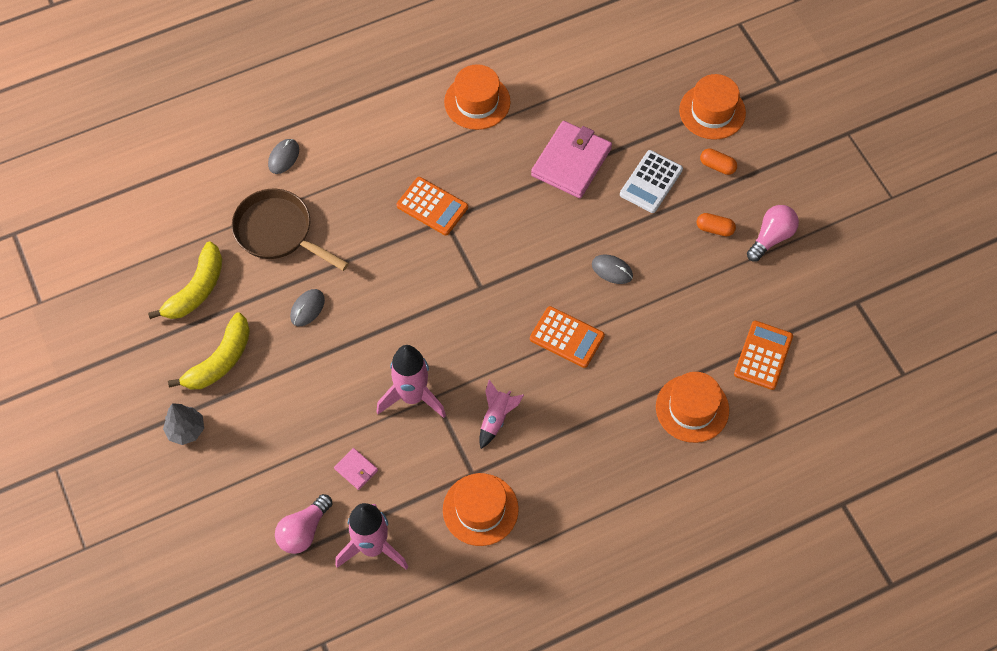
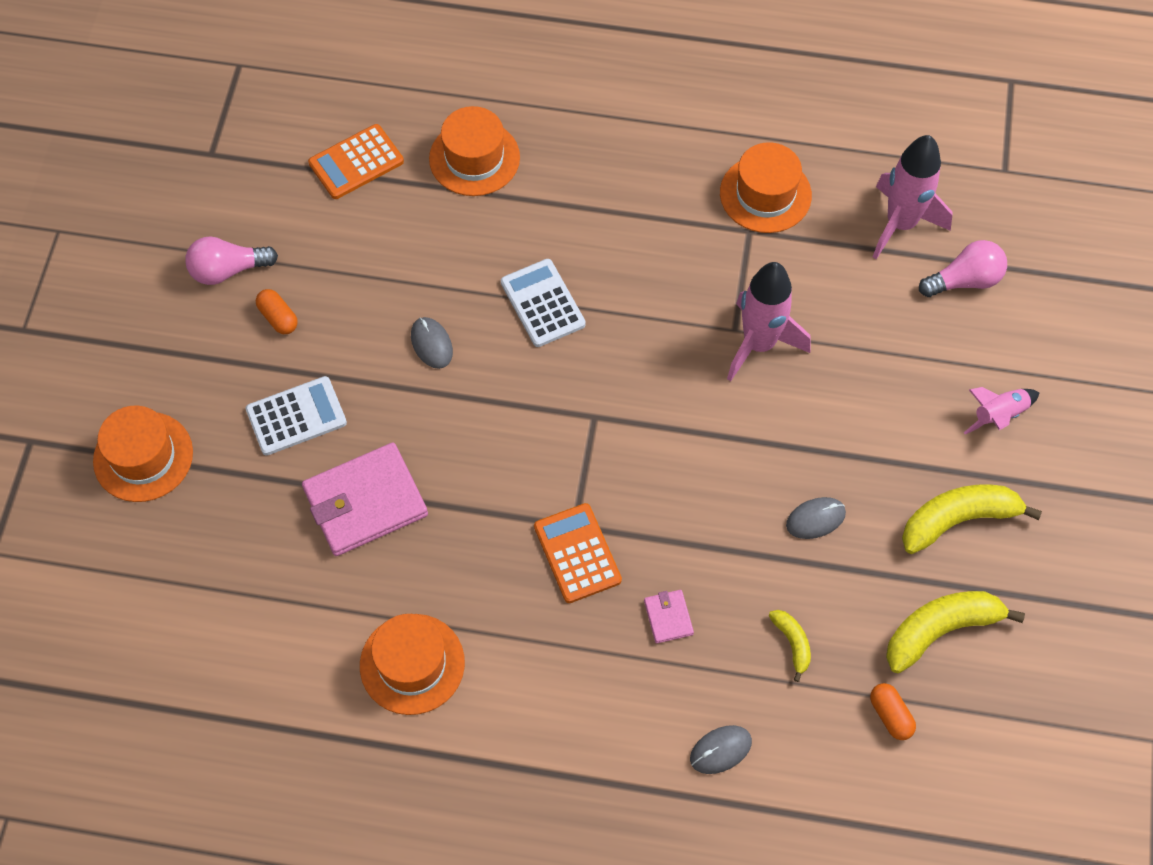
camera: 145 degrees left, 0 degrees up
grey tree [163,403,204,445] -> none
brown pan [232,189,349,271] -> yellow banana [769,610,811,682]
pink wallet [334,448,378,490] -> pink wallet moved to [644,590,694,644]
pink rocket [479,380,524,449] -> pink rocket moved to [964,387,1040,434]
orange calculator [530,306,605,368] -> white calculator [501,259,586,347]
orange capsule [700,148,737,175] -> orange capsule moved to [870,683,916,740]

